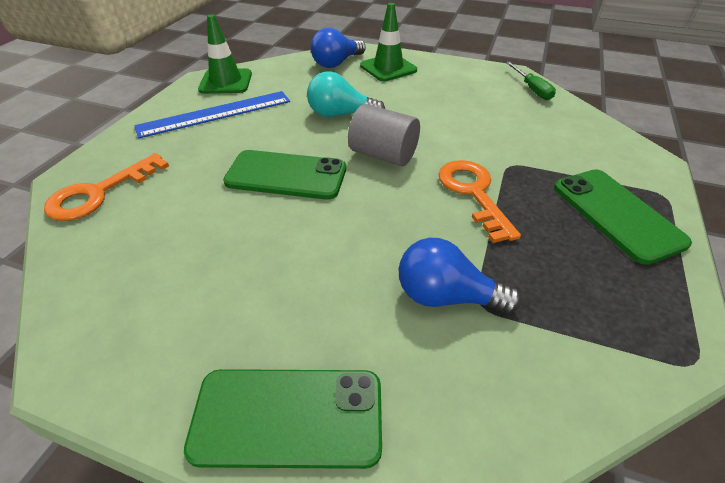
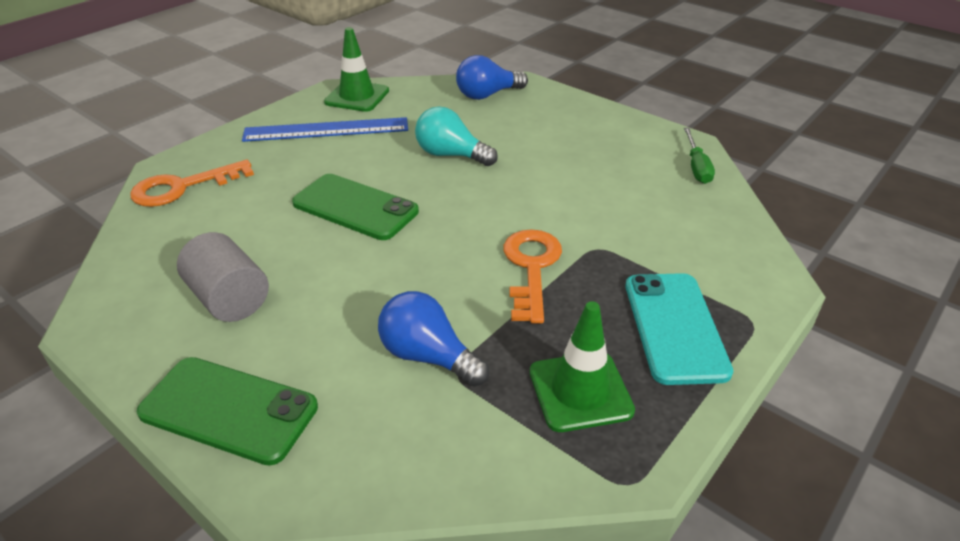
camera: 20 degrees right, 5 degrees down
grey cylinder [348,104,420,166] -> grey cylinder moved to [177,232,269,322]
green traffic cone [360,3,417,81] -> green traffic cone moved to [530,301,635,432]
green phone [554,169,692,265] -> turquoise phone [626,273,733,385]

